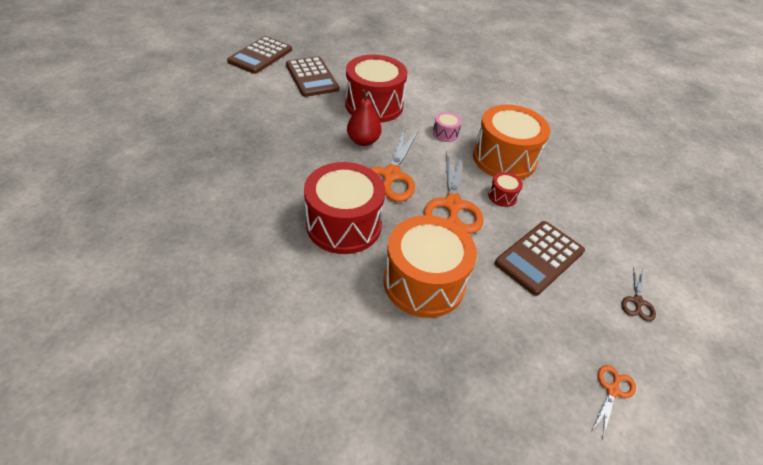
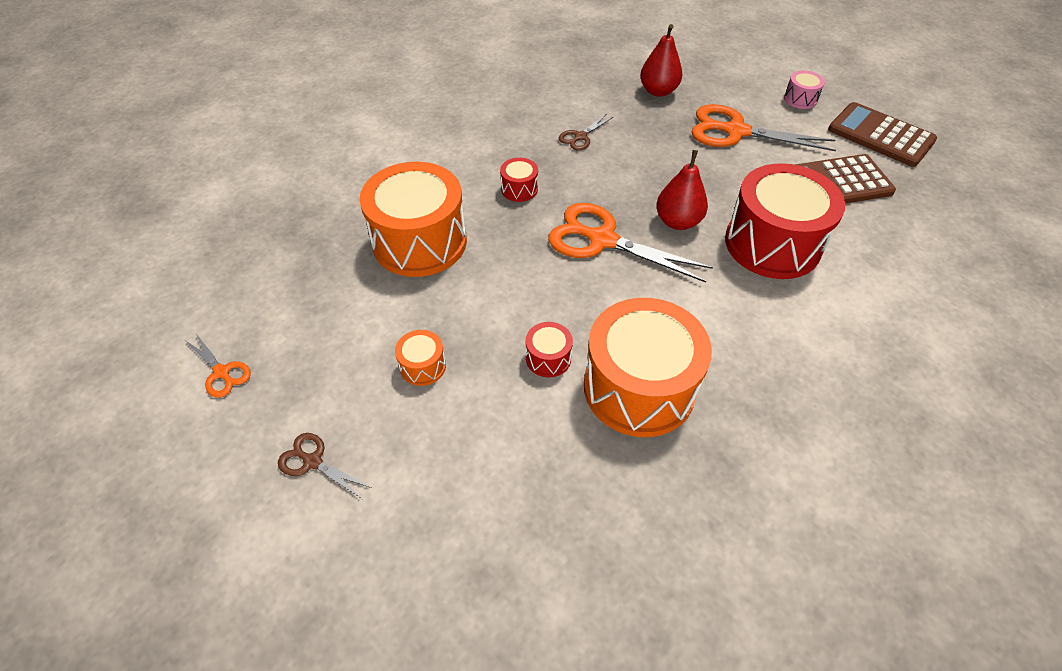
camera: 105 degrees right, 5 degrees up
red drum [304,162,385,254] -> red drum [500,158,538,202], size x0.42
orange scissors [424,150,483,234] -> orange scissors moved to [692,104,836,151]
pink drum [433,112,462,142] -> pink drum moved to [784,70,825,109]
brown calculator [495,221,585,296] -> orange drum [395,330,446,386]
none -> brown scissors [559,114,613,150]
none -> red pear [640,24,682,97]

